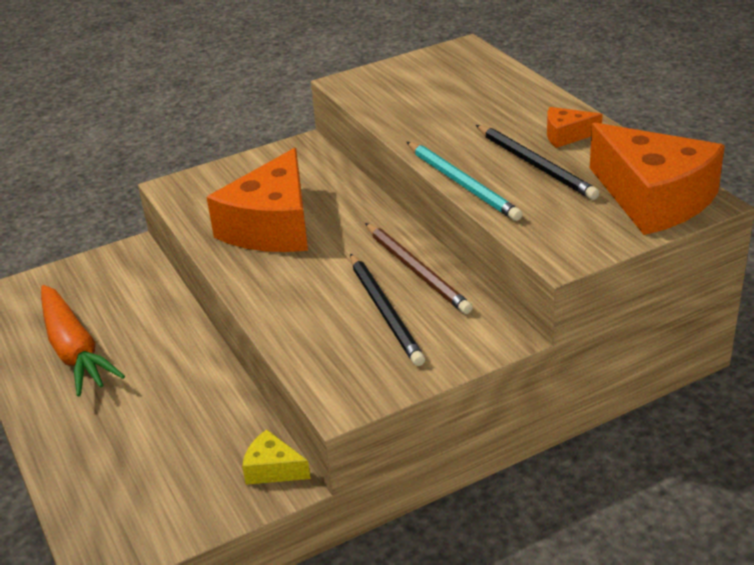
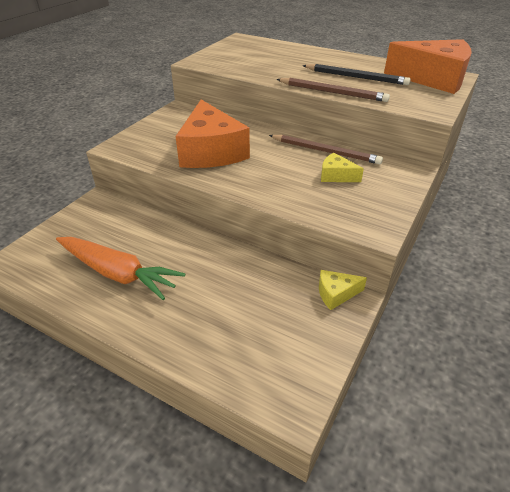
camera: 35 degrees left, 5 degrees up
black pencil [350,254,425,366] -> yellow cheese [321,153,364,182]
turquoise pencil [407,142,523,221] -> brown pencil [276,78,390,102]
orange cheese [547,107,603,148] -> none

